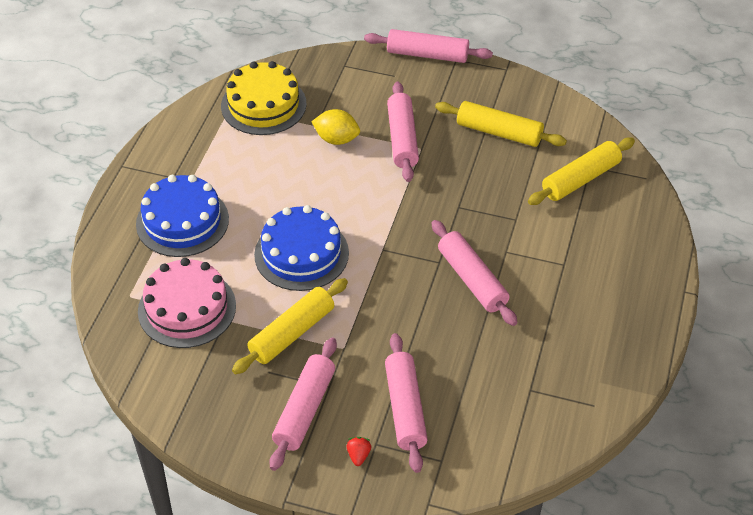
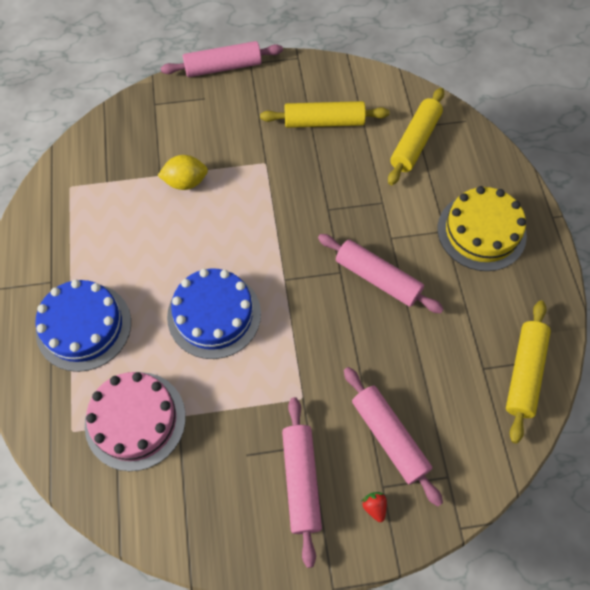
camera: 25 degrees left, 15 degrees up
yellow cake [221,61,307,135] -> yellow cake moved to [437,186,527,271]
yellow rolling pin [232,278,348,374] -> yellow rolling pin moved to [506,300,551,443]
pink rolling pin [387,82,419,182] -> none

